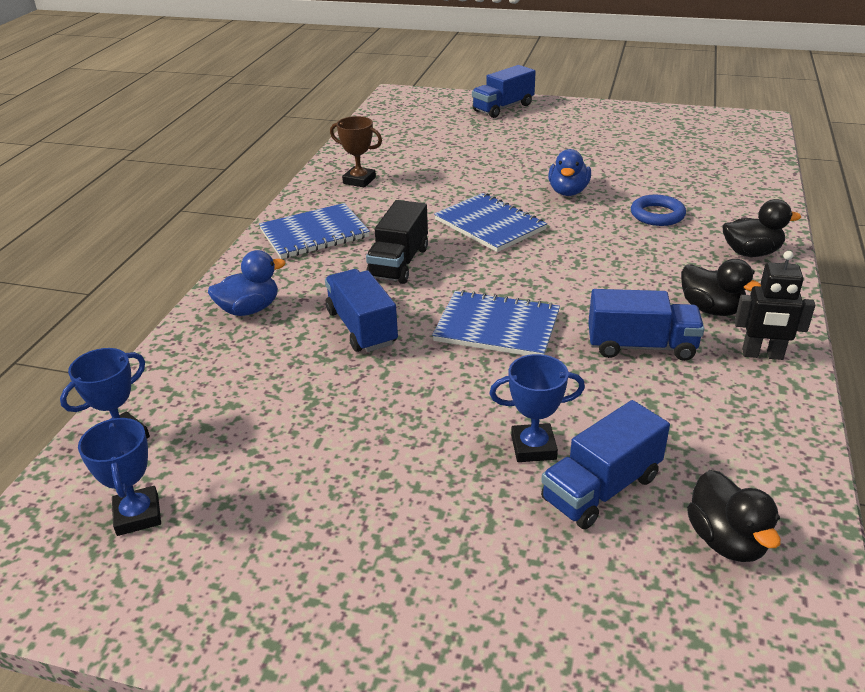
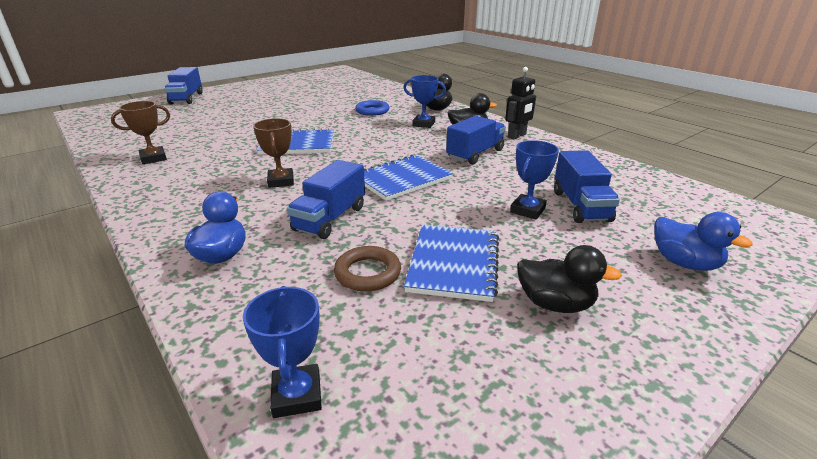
camera: 55 degrees left, 5 degrees down
blue trophy [78,418,161,536] -> blue trophy moved to [403,75,446,128]
blue notebook [259,203,370,259] -> blue notebook moved to [404,225,499,302]
blue truck [325,269,398,352] -> blue truck turned 75 degrees counterclockwise [287,160,365,239]
black truck [366,200,428,284] -> brown trophy [253,118,294,188]
blue duck [548,149,591,196] -> blue duck moved to [654,212,753,271]
black duck [687,470,781,562] -> black duck moved to [517,245,622,313]
none -> brown ring [334,246,401,292]

